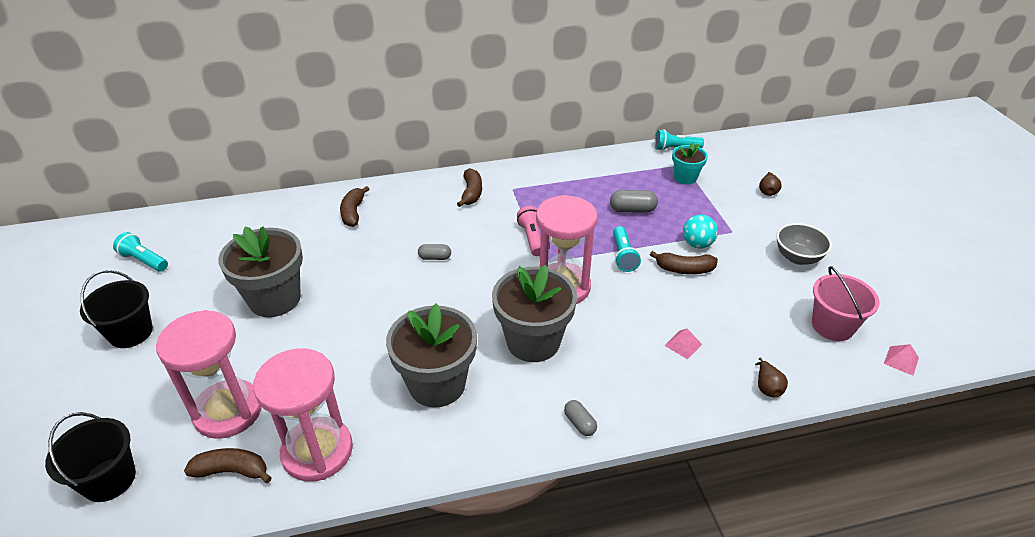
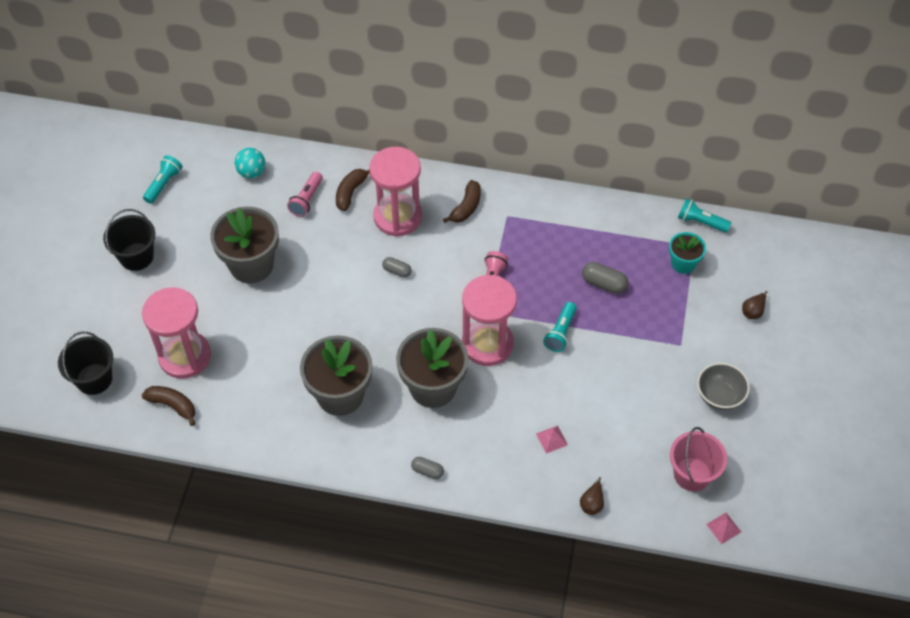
camera: 25 degrees right, 15 degrees up
turquoise flashlight [113,232,168,272] -> turquoise flashlight turned 60 degrees clockwise [143,155,183,204]
pink hourglass [253,348,353,482] -> pink hourglass moved to [369,147,422,237]
grey capsule [564,400,597,436] -> grey capsule turned 60 degrees counterclockwise [411,457,444,479]
brown banana [650,251,718,274] -> none
turquoise ball [683,214,718,249] -> turquoise ball moved to [234,148,266,178]
none -> pink flashlight [287,172,323,217]

